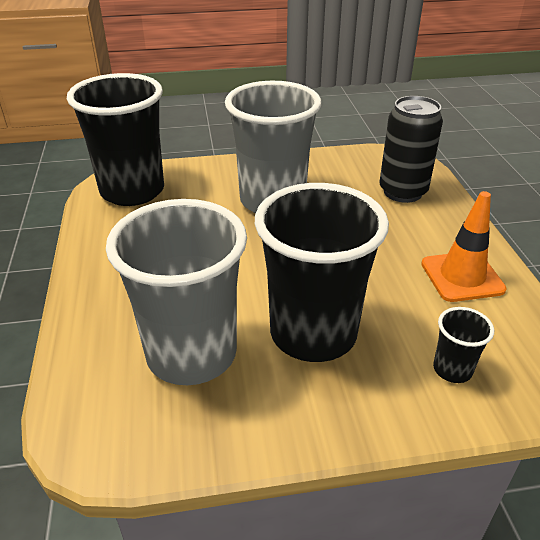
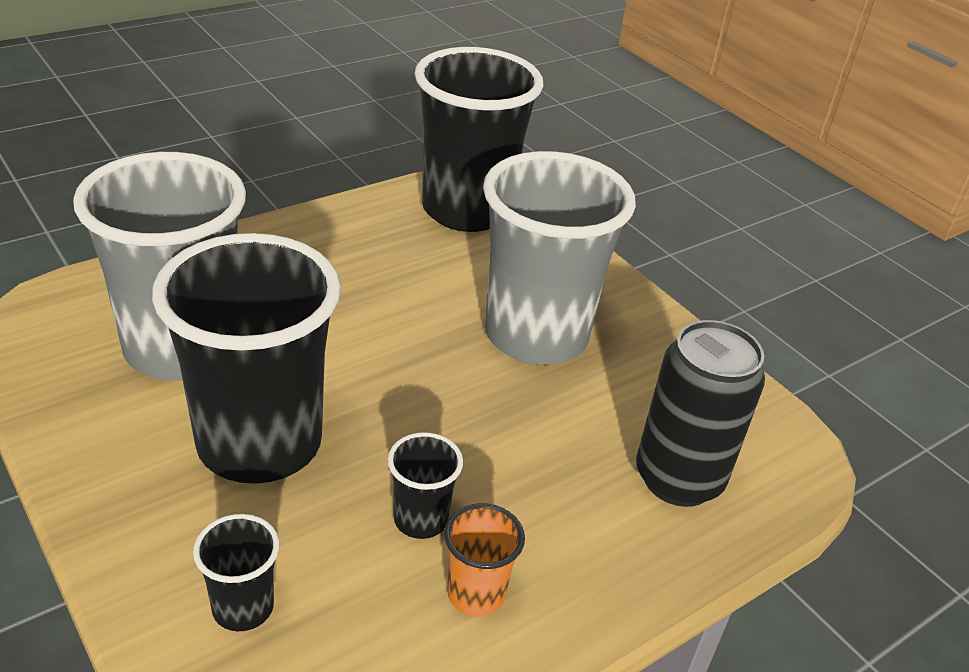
camera: 60 degrees right, 0 degrees up
orange traffic cone [421,191,506,302] -> orange cup [444,503,525,617]
none -> black cup [388,432,463,539]

